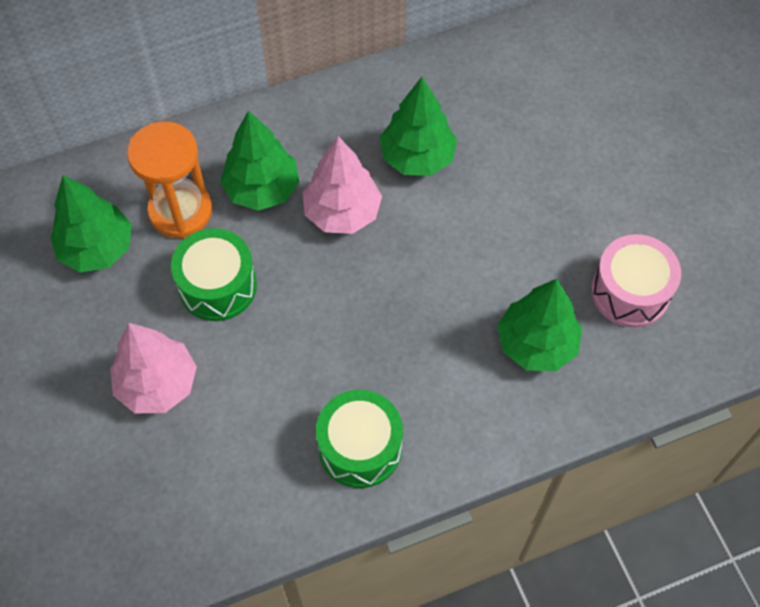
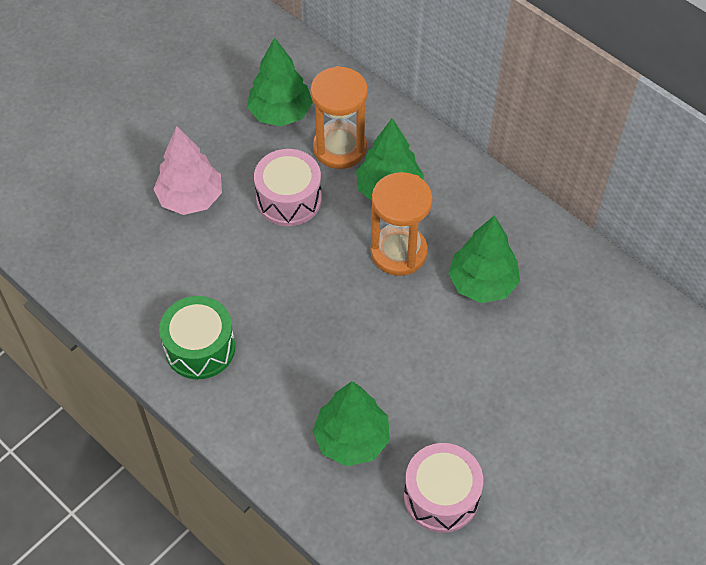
camera: 65 degrees right, 5 degrees down
green drum [171,228,257,321] -> pink drum [254,149,322,226]
pink tree [303,136,382,234] -> orange hourglass [370,172,433,276]

